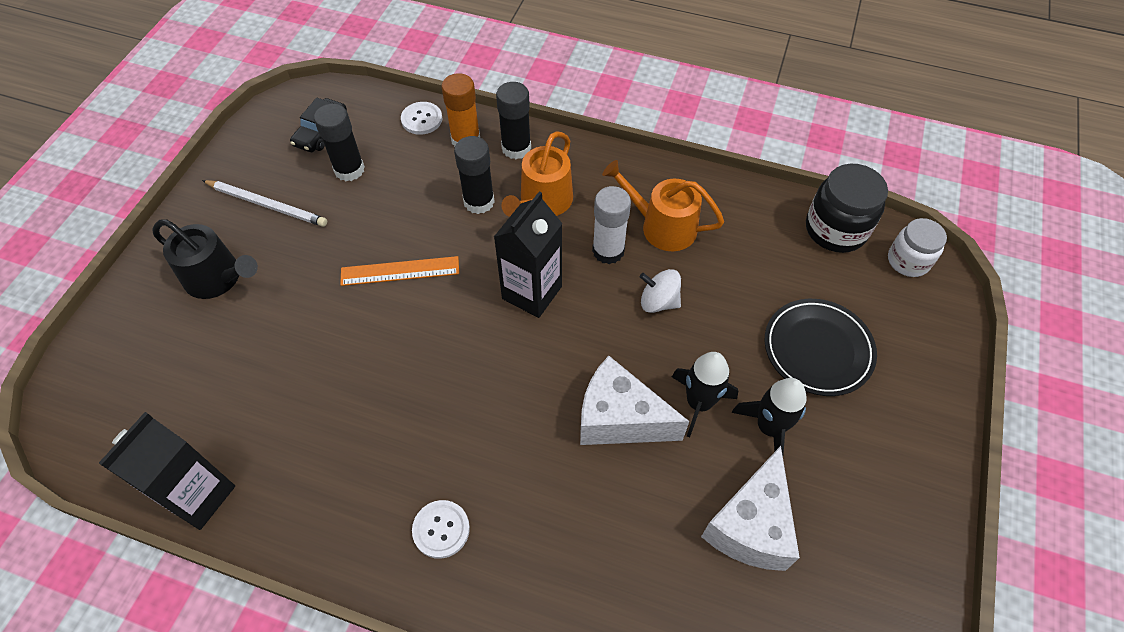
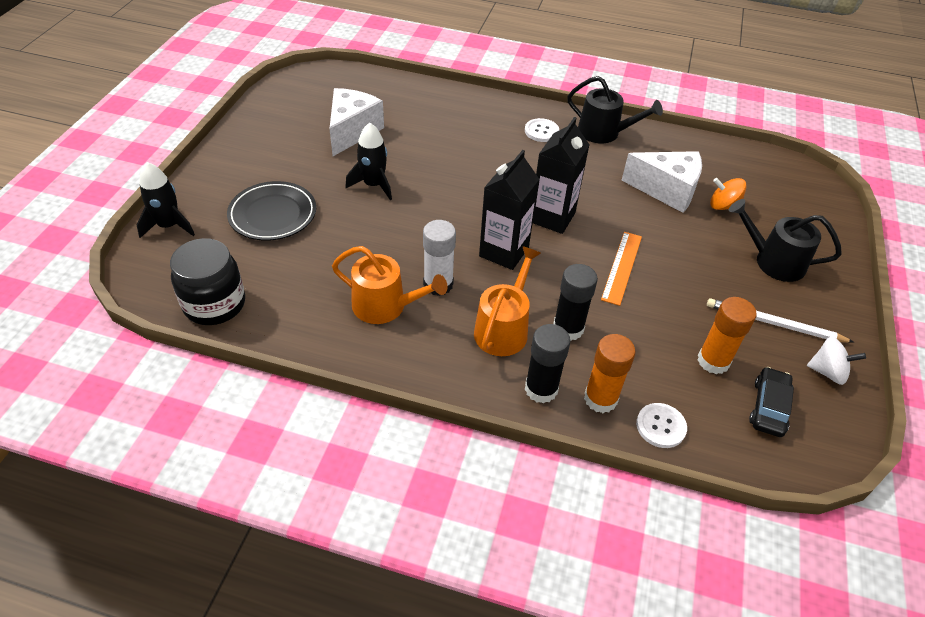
camera: 175 degrees right, 10 degrees down
black carton [99,412,235,530] -> black carton moved to [533,117,589,234]
black glue stick [314,104,365,181] -> orange glue stick [698,297,757,374]
orange ruler [340,256,459,286] -> orange ruler turned 60 degrees counterclockwise [601,232,642,306]
white cheese [580,356,690,445] -> white cheese moved to [621,151,702,213]
white spinning top [640,269,681,313] -> white spinning top moved to [807,337,866,385]
black rocket [731,378,807,455] -> black rocket moved to [137,162,195,238]
white jar [888,218,947,277] -> none
none -> black watering can [567,76,663,144]
none -> orange spinning top [710,178,747,210]

